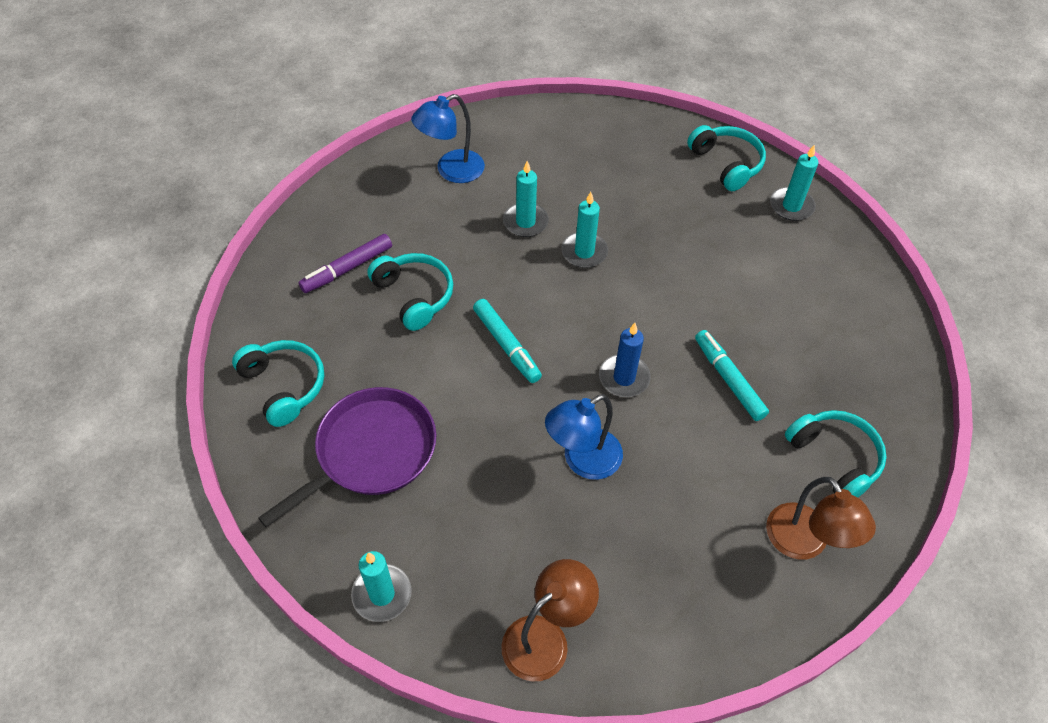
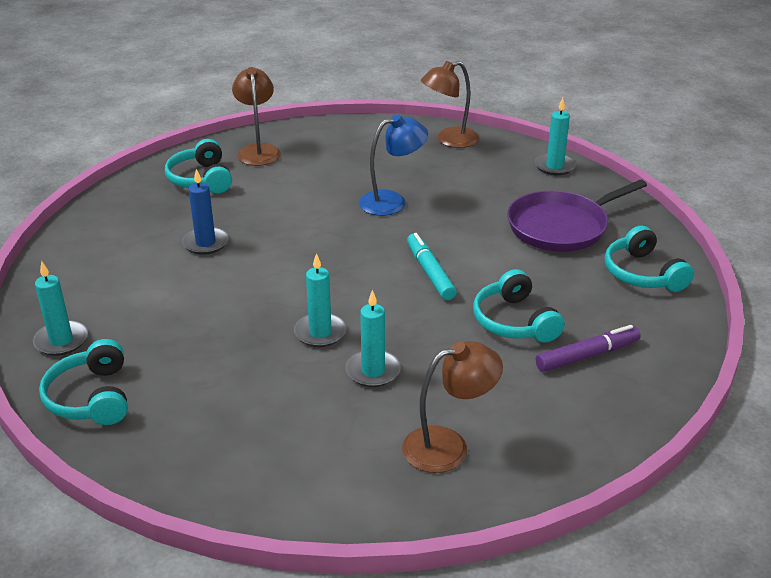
camera: 165 degrees left, 20 degrees down
blue lamp [411,94,485,183] -> brown lamp [402,341,503,473]
blue candle [599,323,651,397] -> blue candle moved to [182,169,229,255]
turquoise marker [695,330,769,421] -> none

